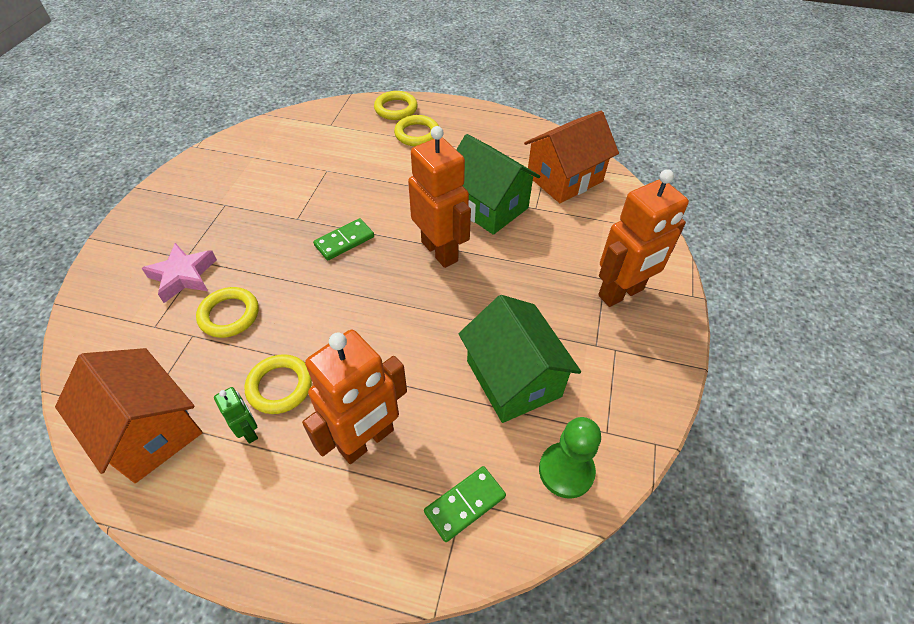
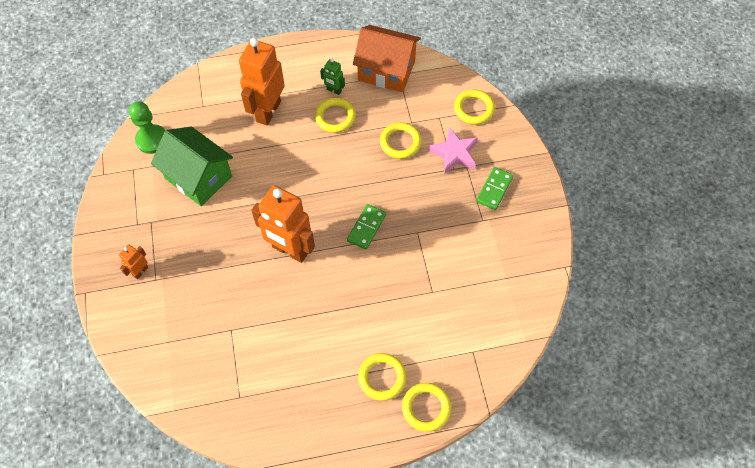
camera: 155 degrees right, 10 degrees up
green domino [424,466,506,542] -> green domino moved to [476,167,514,210]
green house [456,134,540,235] -> none
orange house [524,111,619,203] -> none
orange robot [598,169,689,307] -> orange robot [119,244,148,279], size x0.45
none -> yellow ring [454,89,495,125]

